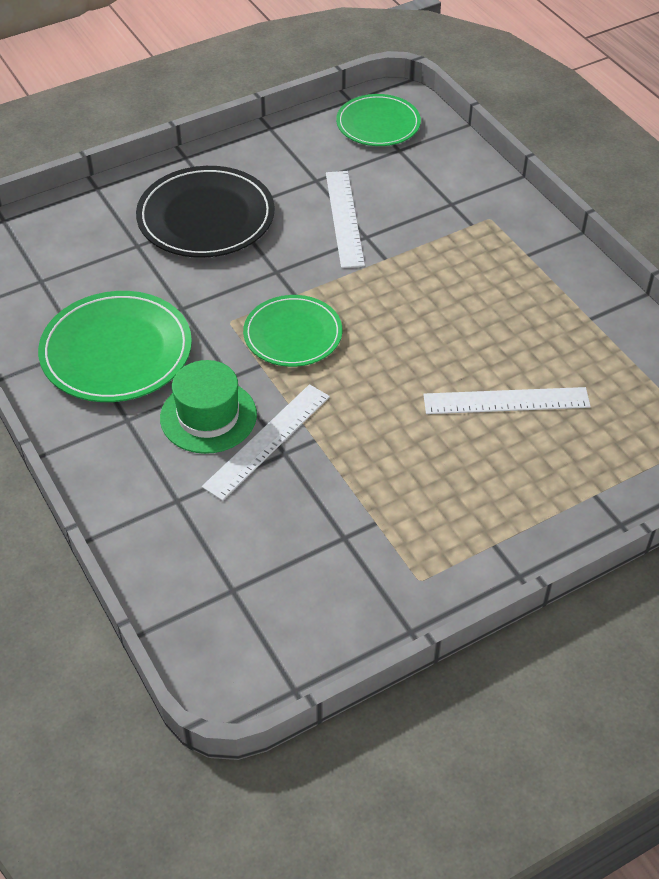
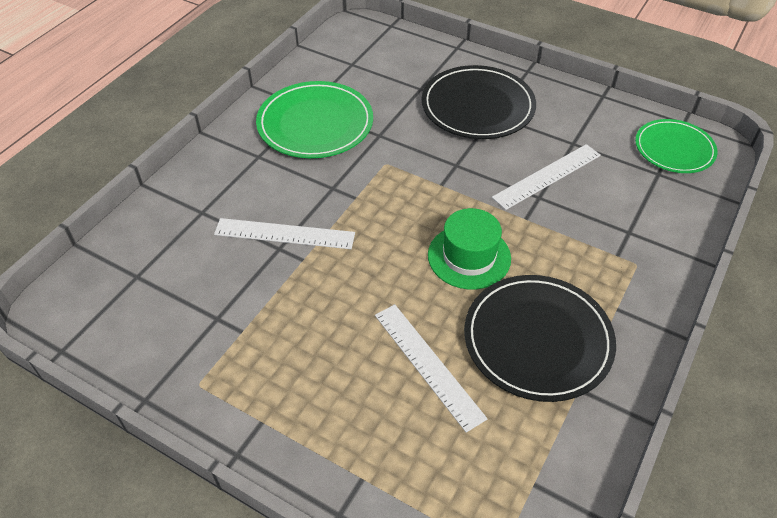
camera: 60 degrees right, 0 degrees up
green hat [160,360,257,454] -> green hat moved to [428,208,511,290]
green plate [243,295,342,367] -> none
none -> black plate [464,275,616,402]

